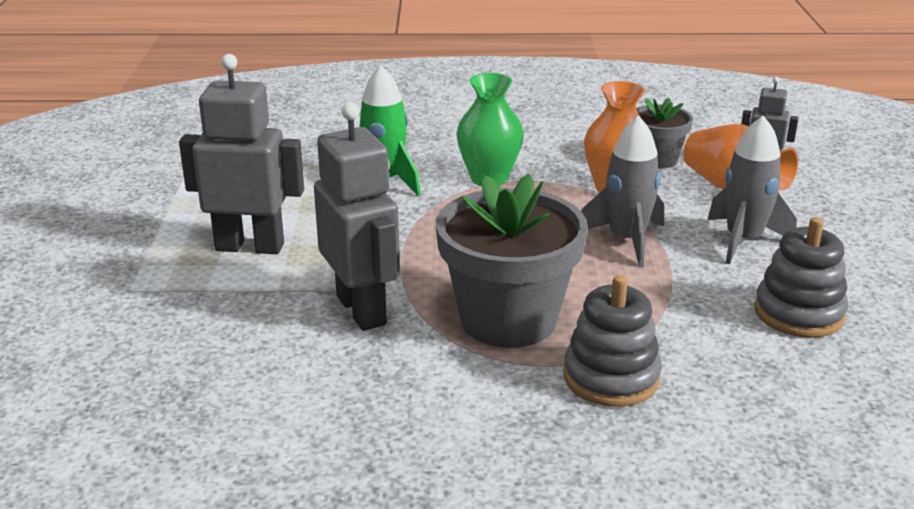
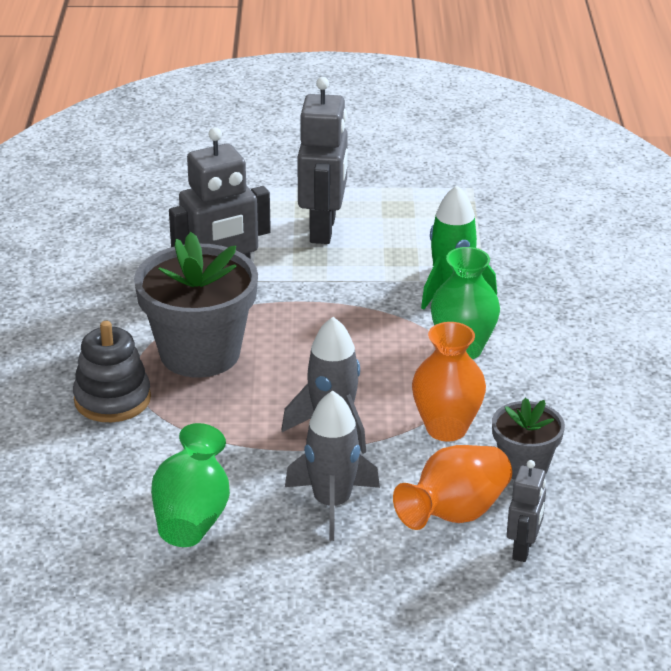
camera: 90 degrees right, 5 degrees up
grey stacking toy [754,217,848,338] -> green vase [151,423,230,547]

